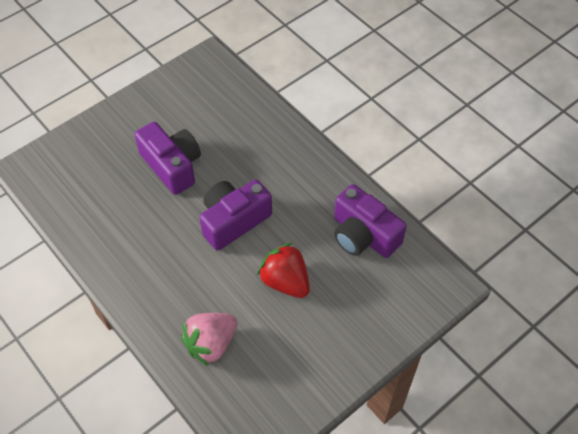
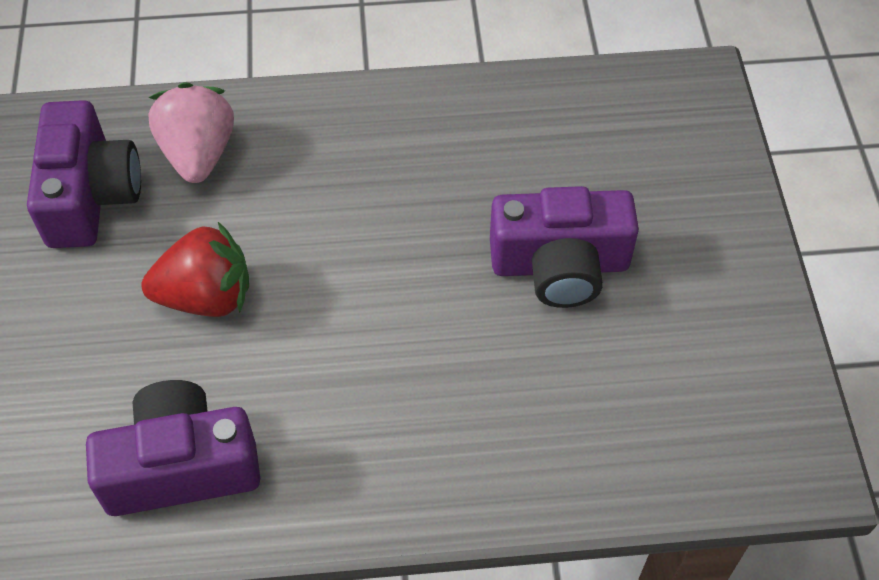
camera: 125 degrees right, 0 degrees up
purple camera [200,180,272,251] -> purple camera moved to [27,100,141,248]

